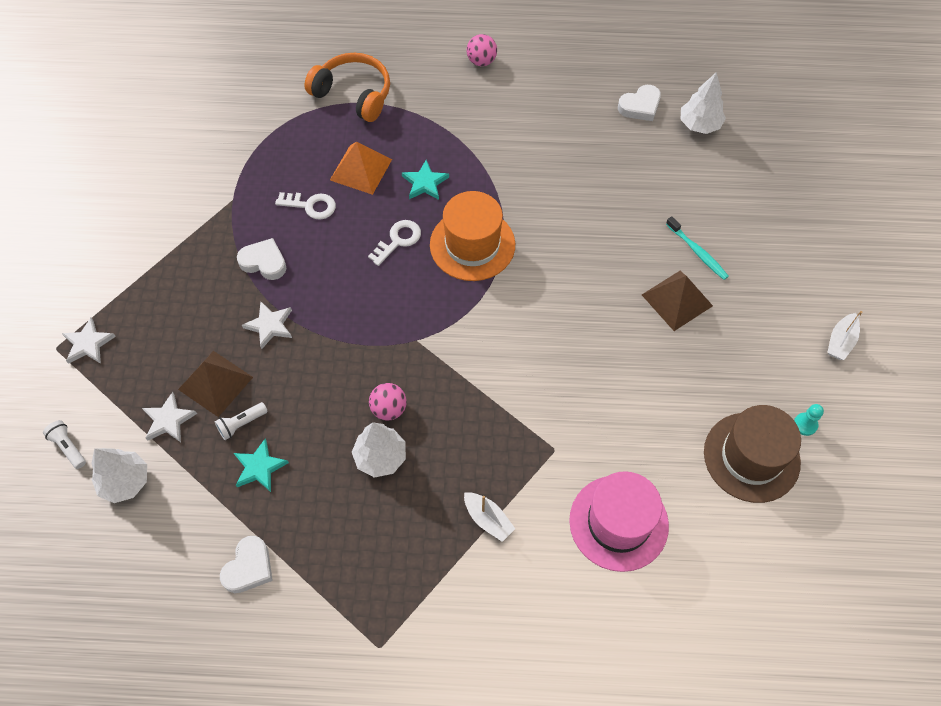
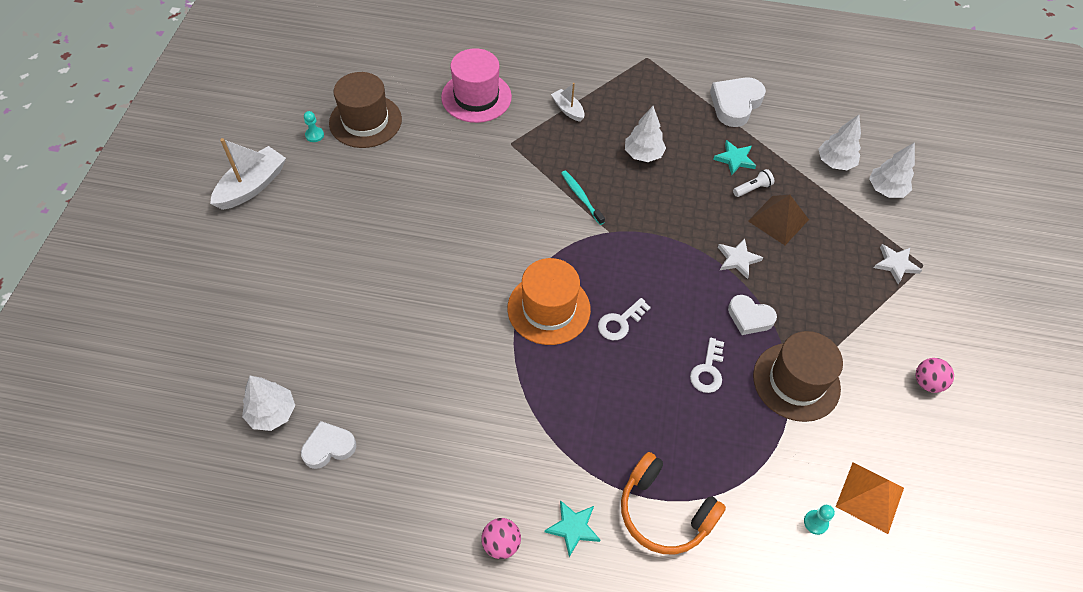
camera: 175 degrees left, 5 degrees down
white flashlight [43,420,86,469] -> white tree [869,142,915,198]
white star [142,392,197,442] -> none
white heart [220,536,273,593] -> white heart [710,77,766,127], size x1.53
white key [275,192,336,220] -> white key turned 90 degrees counterclockwise [690,338,724,393]
orange pyramid [330,142,392,195] -> orange pyramid moved to [836,463,904,534]
pink ball [369,383,407,421] -> pink ball moved to [916,358,954,393]
turquoise star [402,160,449,200] -> turquoise star moved to [545,500,600,557]
brown pyramid [642,271,713,331] -> none
turquoise toothbrush [666,216,729,280] -> turquoise toothbrush moved to [561,170,605,225]
white boat [827,311,862,360] -> white boat [210,138,286,210], size x1.77
none -> brown hat [753,331,843,422]
none -> turquoise pawn [804,505,835,535]

